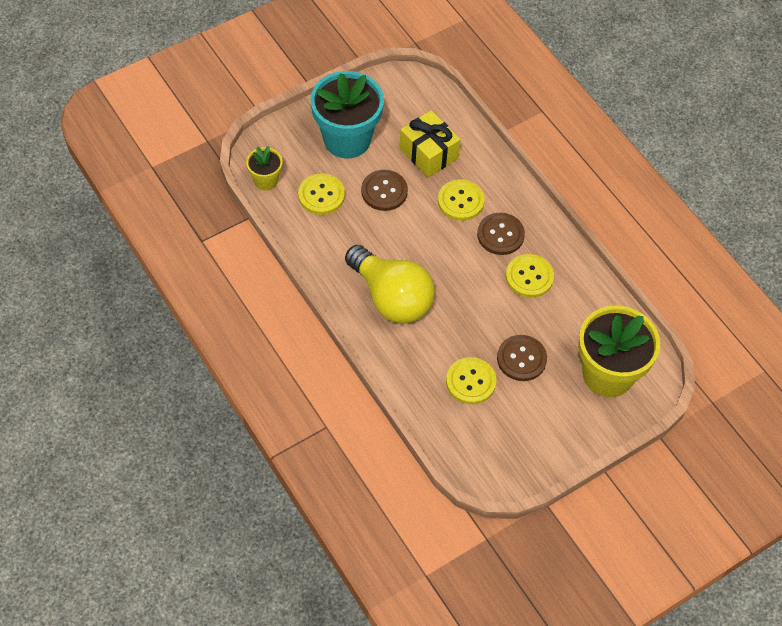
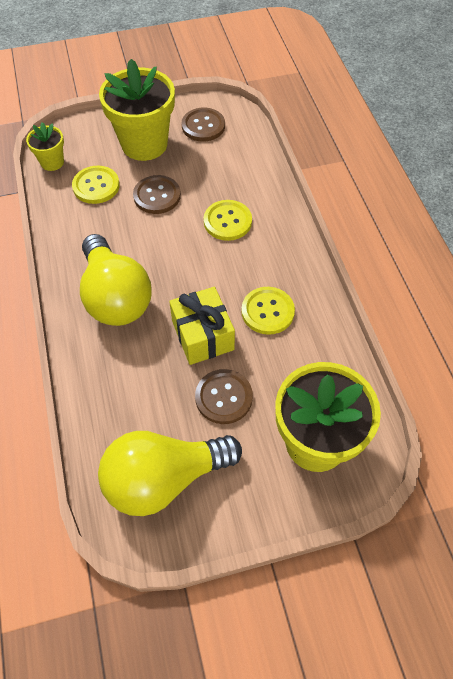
camera: 20 degrees right, 0 degrees up
turquoise flower pot [310,71,384,159] -> yellow flower pot [99,59,175,161]
yellow gift [400,110,461,177] -> yellow gift moved to [169,287,235,365]
yellow button [446,357,496,404] -> none
brown button [477,213,525,255] -> brown button moved to [182,108,225,142]
none -> yellow light bulb [98,431,242,516]

